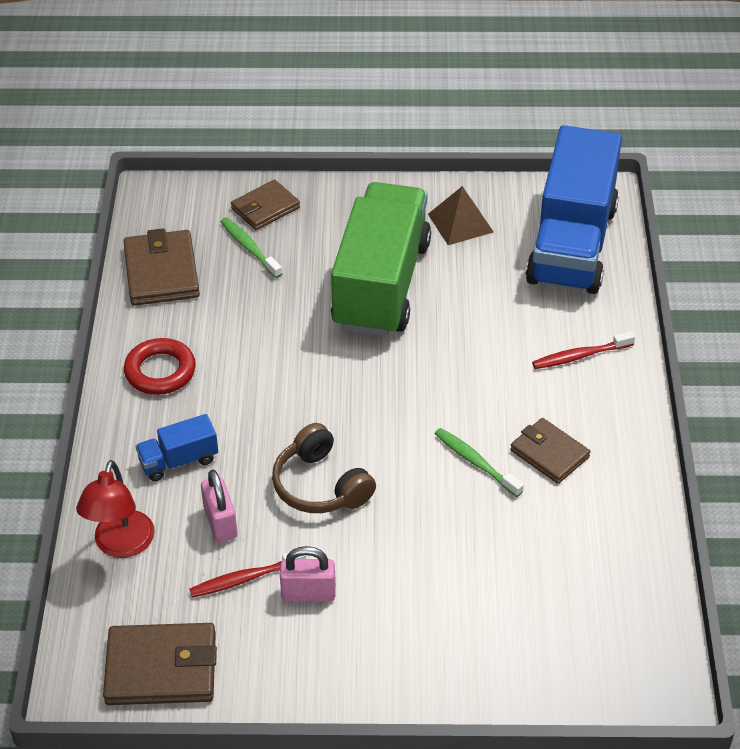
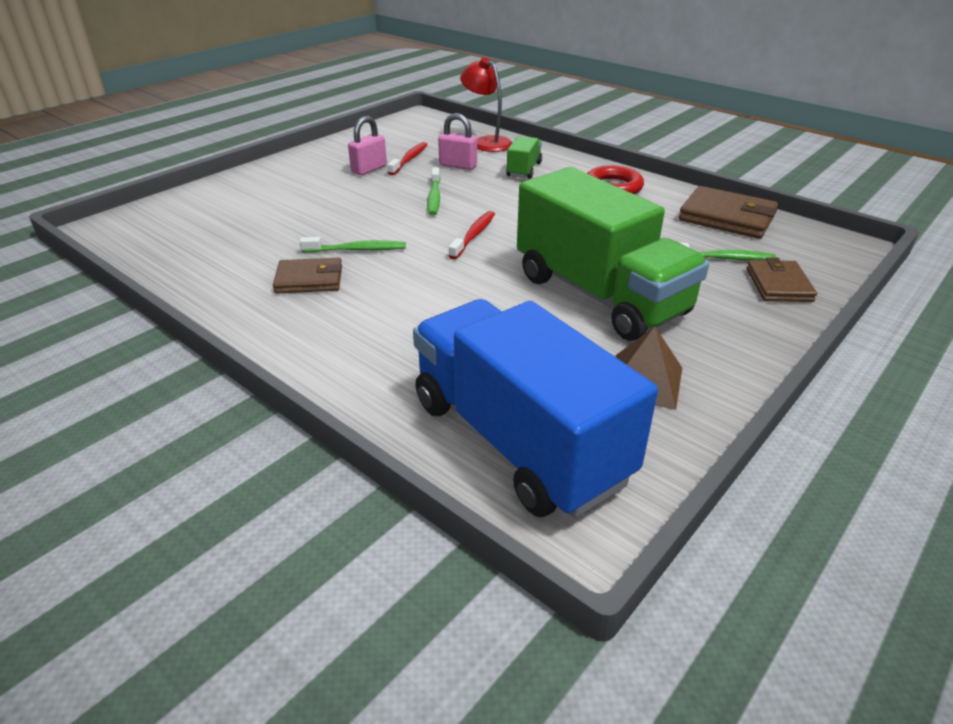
camera: 130 degrees right, 10 degrees down
brown wallet [103,623,217,705] -> none
blue truck [135,414,218,481] -> green truck [506,136,542,179]
brown headphones [272,423,376,513] -> green toothbrush [427,168,440,216]
red toothbrush [532,331,635,369] -> red toothbrush moved to [449,211,495,259]

